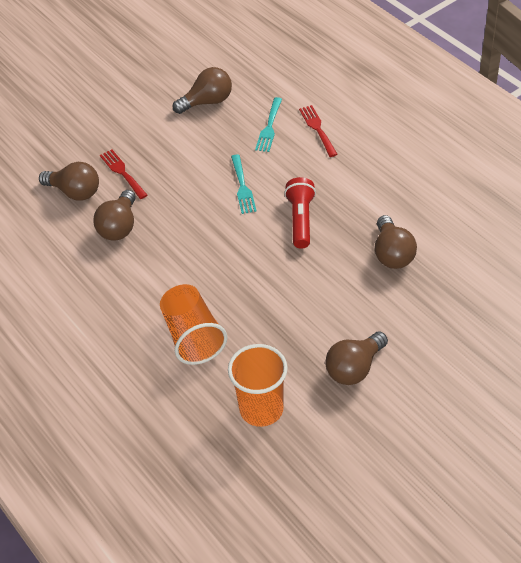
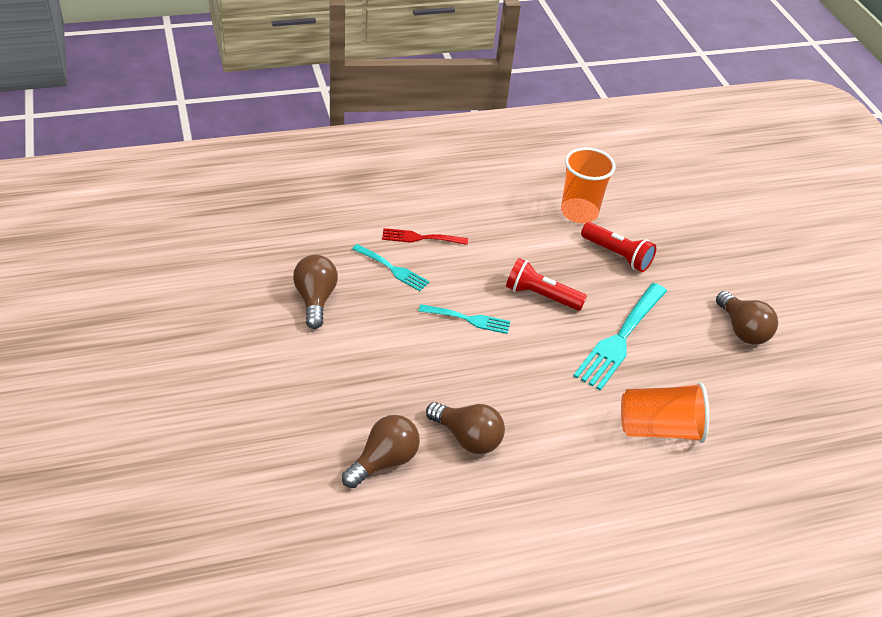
camera: 75 degrees left, 5 degrees down
red fork [100,150,148,199] -> none
orange cup [228,344,288,427] -> orange cup moved to [561,147,616,223]
brown light bulb [375,215,417,269] -> red flashlight [581,222,656,272]
none -> turquoise fork [573,283,667,391]

